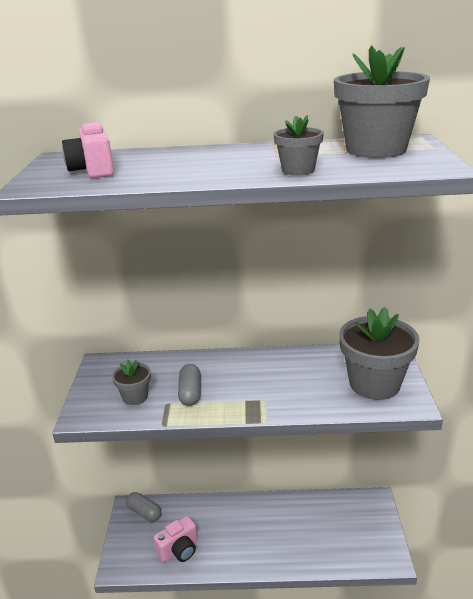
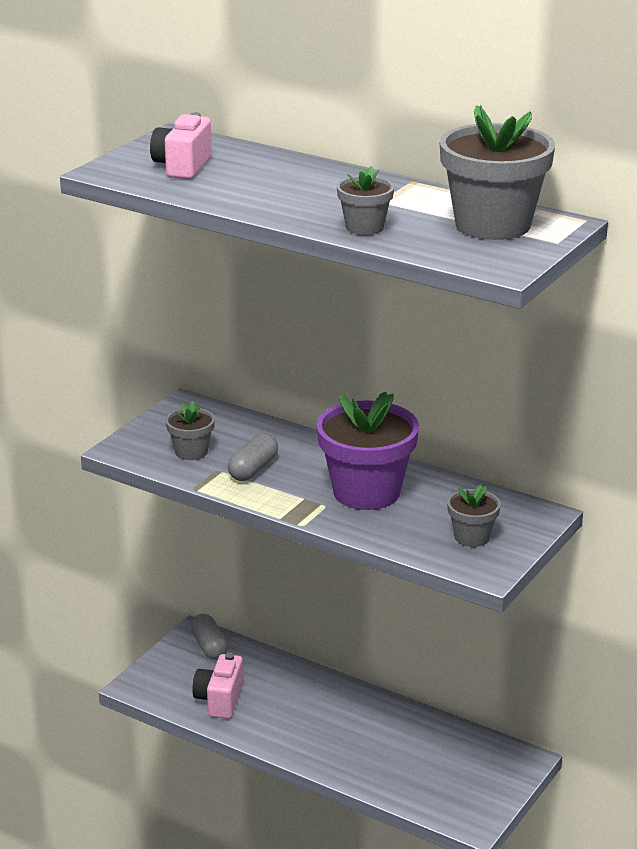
camera: 30 degrees right, 0 degrees up
pink camera [153,516,198,562] -> pink camera turned 105 degrees clockwise [193,653,243,719]
grey flower pot [339,307,420,400] -> grey flower pot [447,484,501,547], size x0.50
none -> purple flower pot [316,392,419,510]

